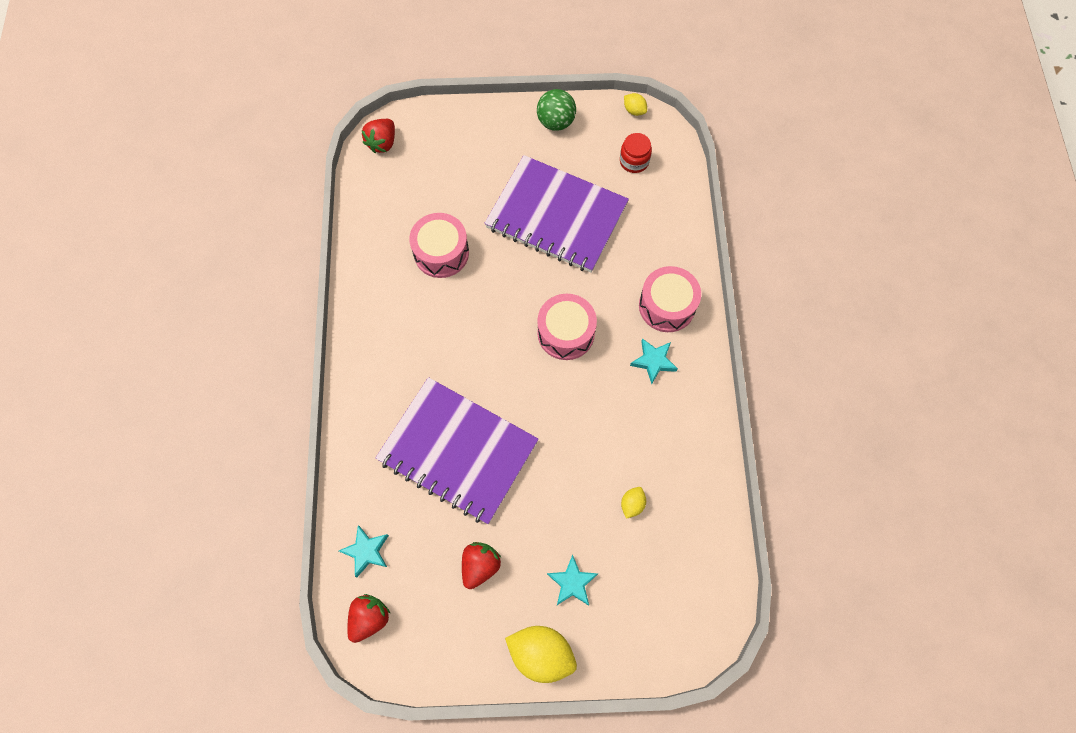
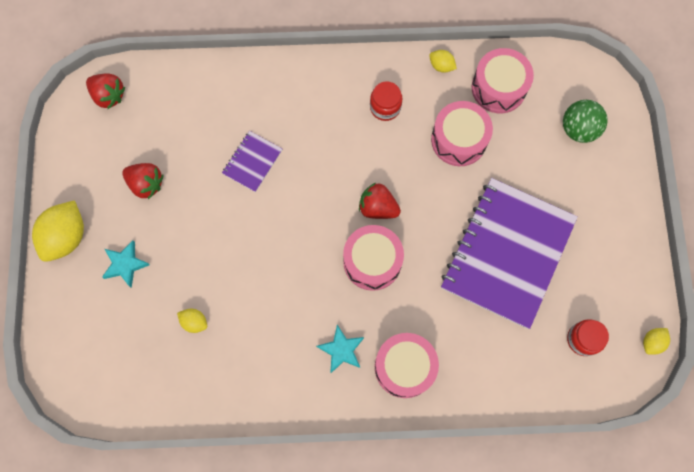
camera: 90 degrees right, 5 degrees up
turquoise star [339,525,389,578] -> none
red strawberry [362,119,395,153] -> red strawberry moved to [359,183,401,219]
purple notebook [376,377,539,524] -> purple notebook [222,131,282,192], size x0.43
green ball [537,89,576,131] -> green ball moved to [563,100,608,143]
none -> red jar [370,81,402,121]
none -> yellow lemon [429,50,457,73]
none -> pink drum [472,48,534,113]

